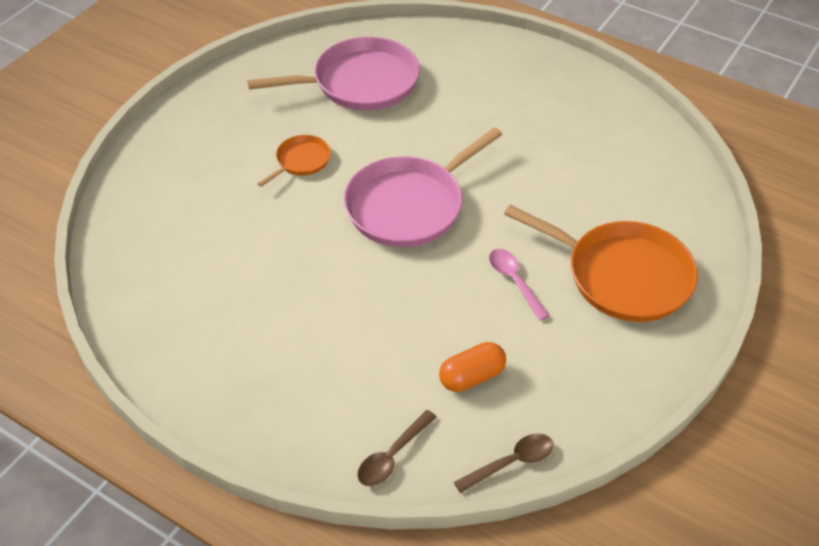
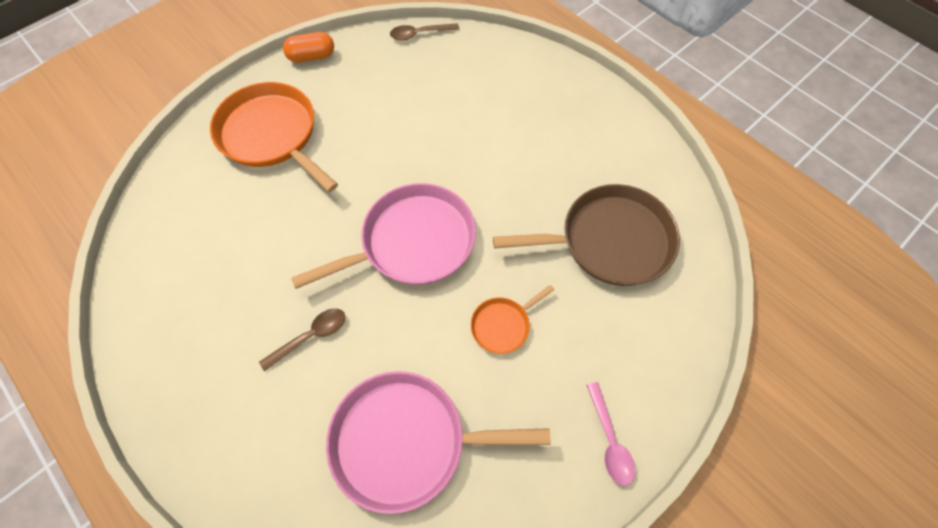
camera: 165 degrees left, 15 degrees up
brown spoon [357,410,437,486] -> brown spoon moved to [259,308,345,371]
orange capsule [439,342,506,392] -> orange capsule moved to [283,32,334,63]
pink spoon [489,249,550,320] -> pink spoon moved to [586,382,635,486]
none -> brown pan [493,184,680,286]

